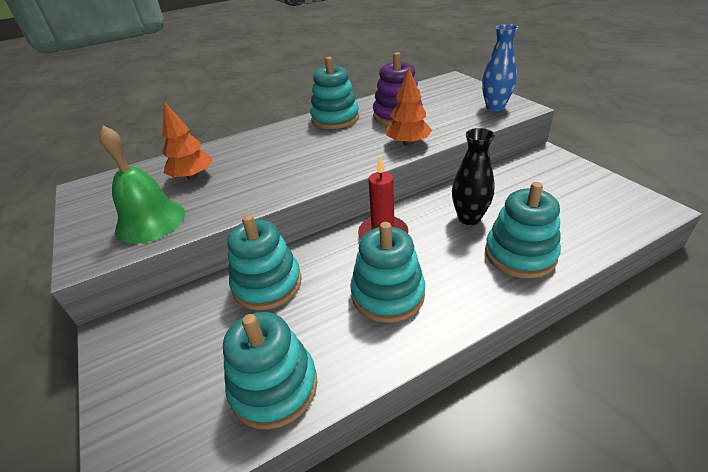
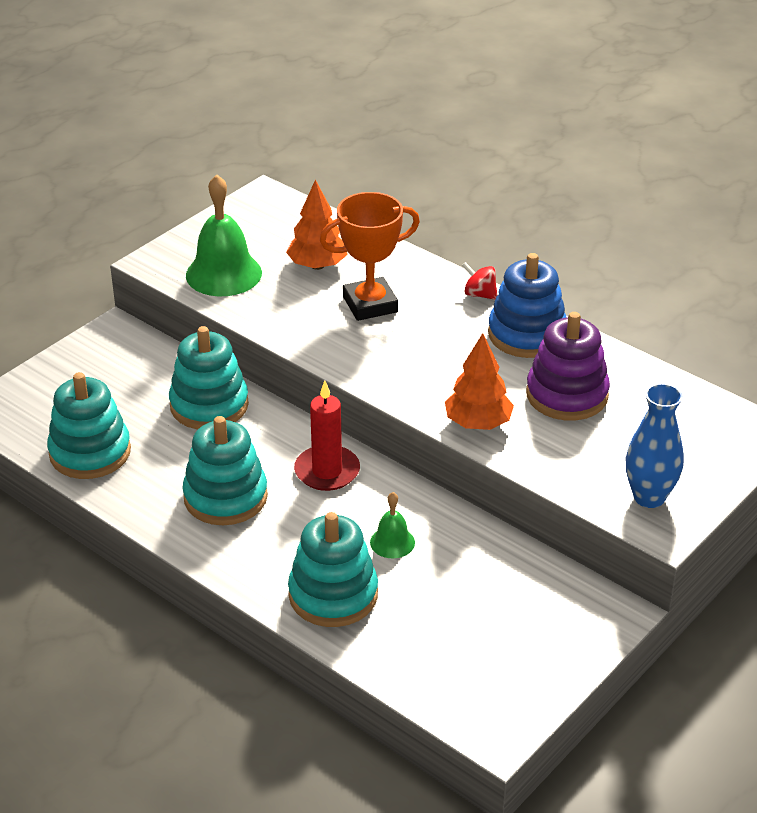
camera: 65 degrees right, 0 degrees up
turquoise stacking toy [310,57,359,129] -> blue stacking toy [488,253,567,358]
black vase [452,128,495,225] -> green bell [370,492,415,558]
none -> orange trophy [320,192,420,321]
none -> red spinning top [462,262,498,300]

